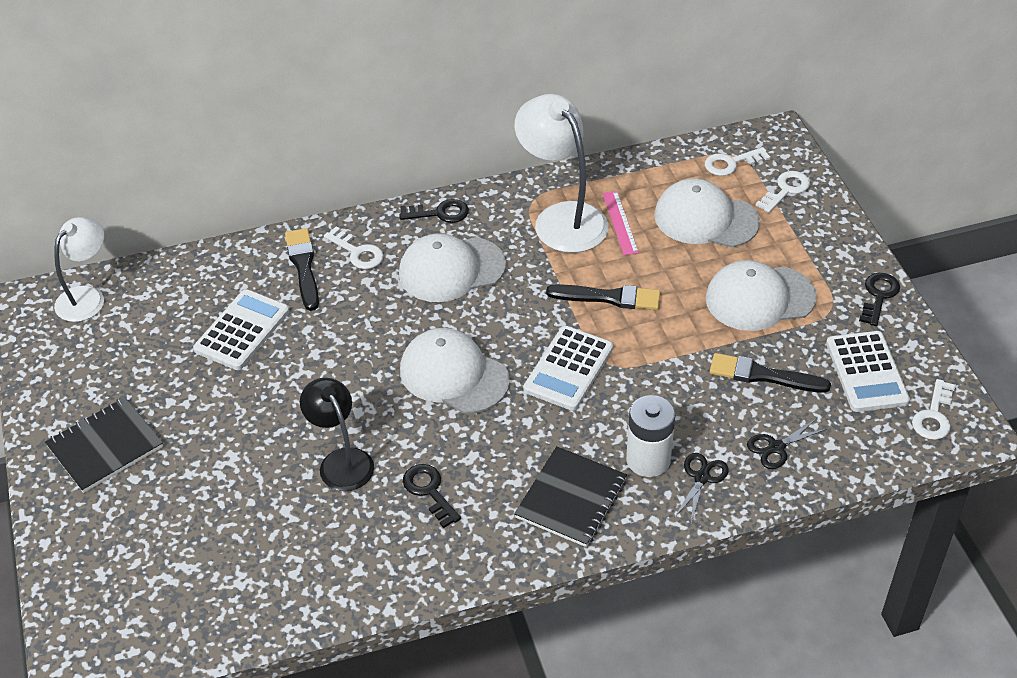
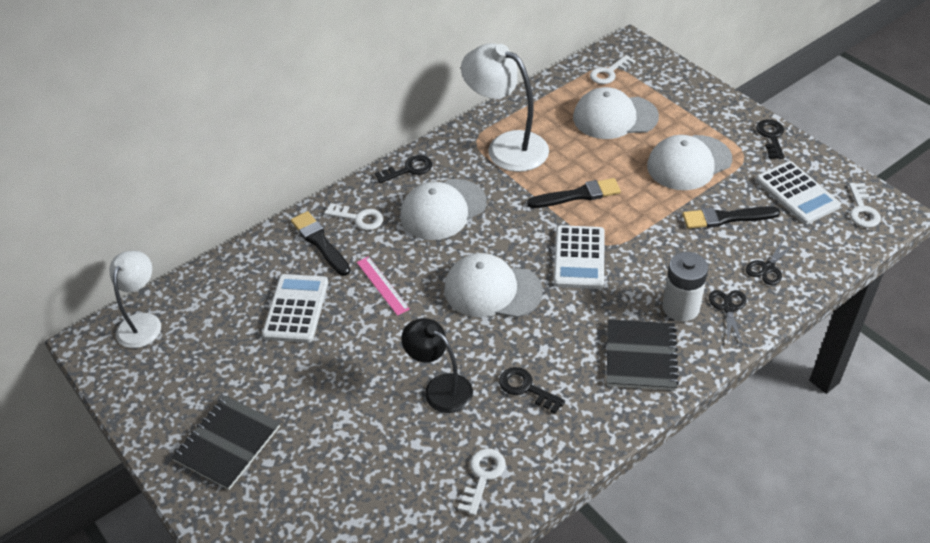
camera: 20 degrees left, 0 degrees up
pink ruler [603,191,639,255] -> pink ruler moved to [357,256,410,316]
white key [756,171,810,213] -> white key moved to [458,448,506,516]

